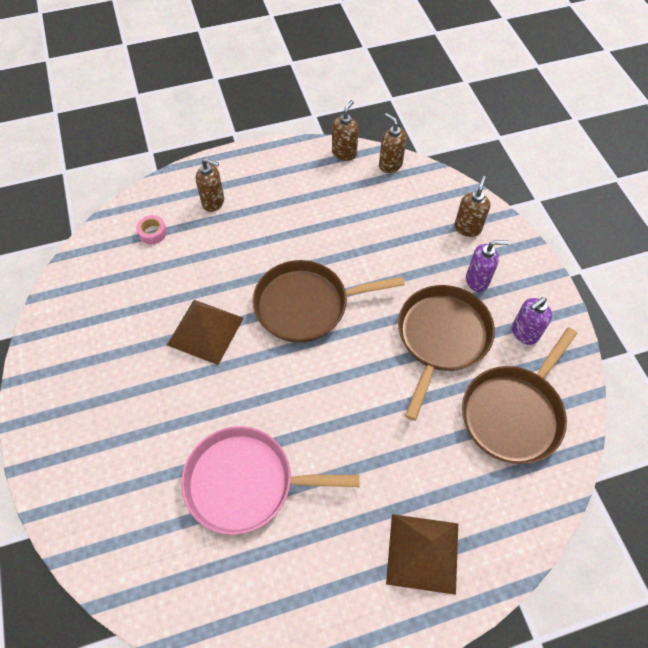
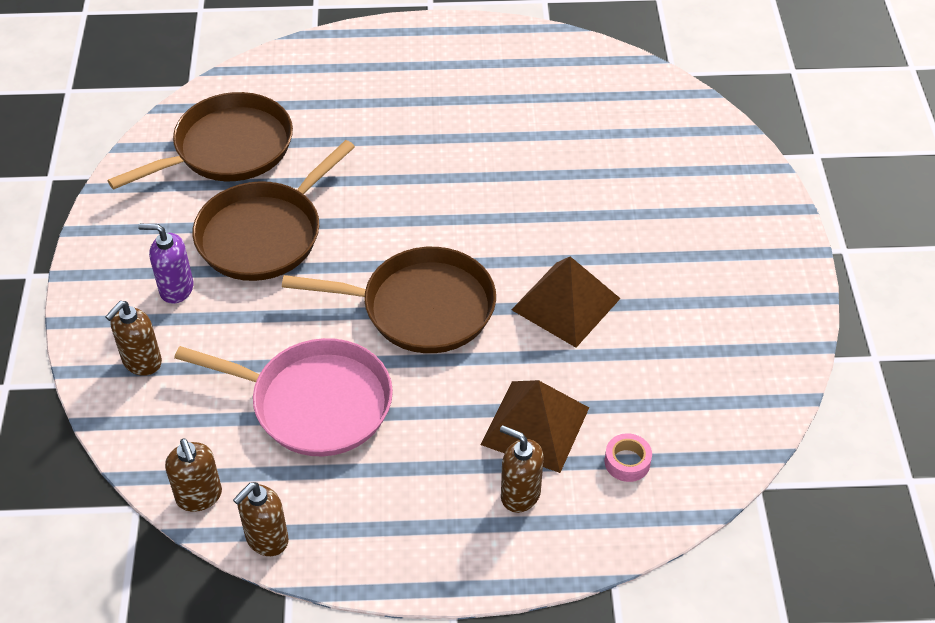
camera: 165 degrees left, 10 degrees down
pink pan [181,426,360,535] -> pink pan moved to [174,338,393,456]
brown pyramid [386,514,458,595] -> brown pyramid moved to [481,380,589,473]
purple soap dispenser [512,297,552,345] -> none

